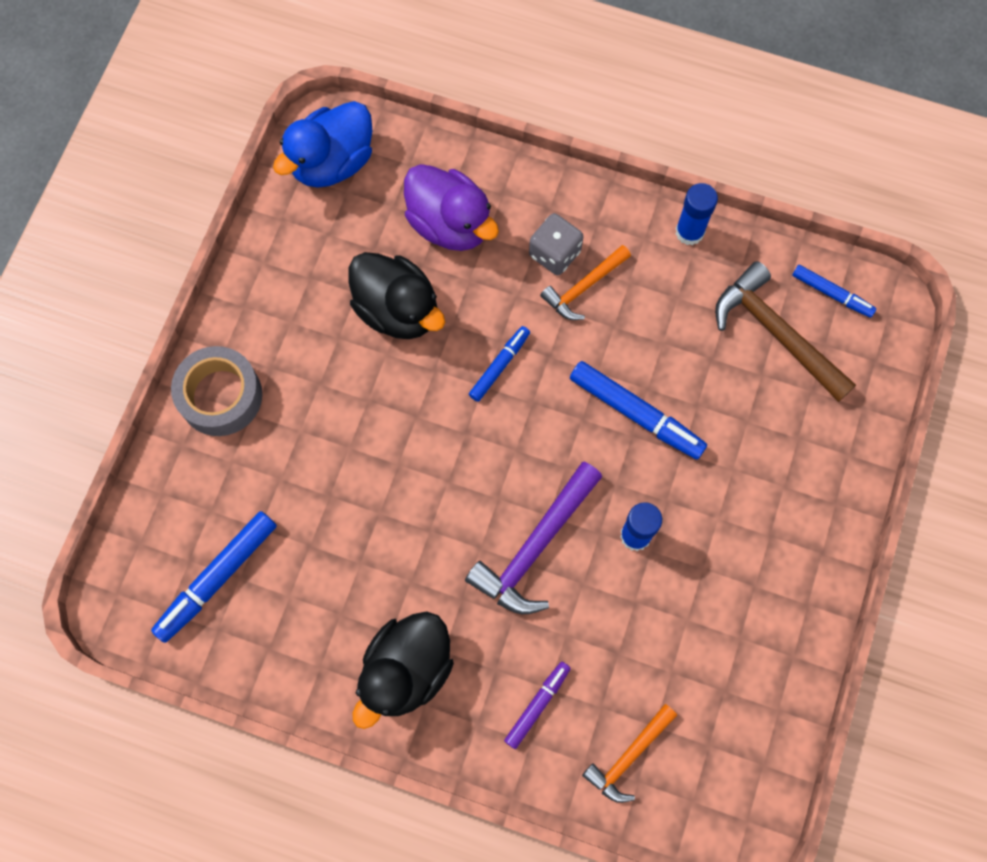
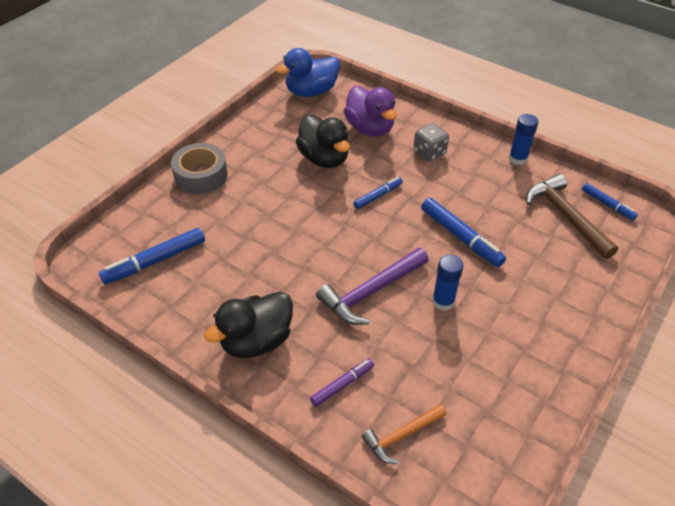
camera: 15 degrees right, 25 degrees down
orange hammer [540,245,631,320] -> none

